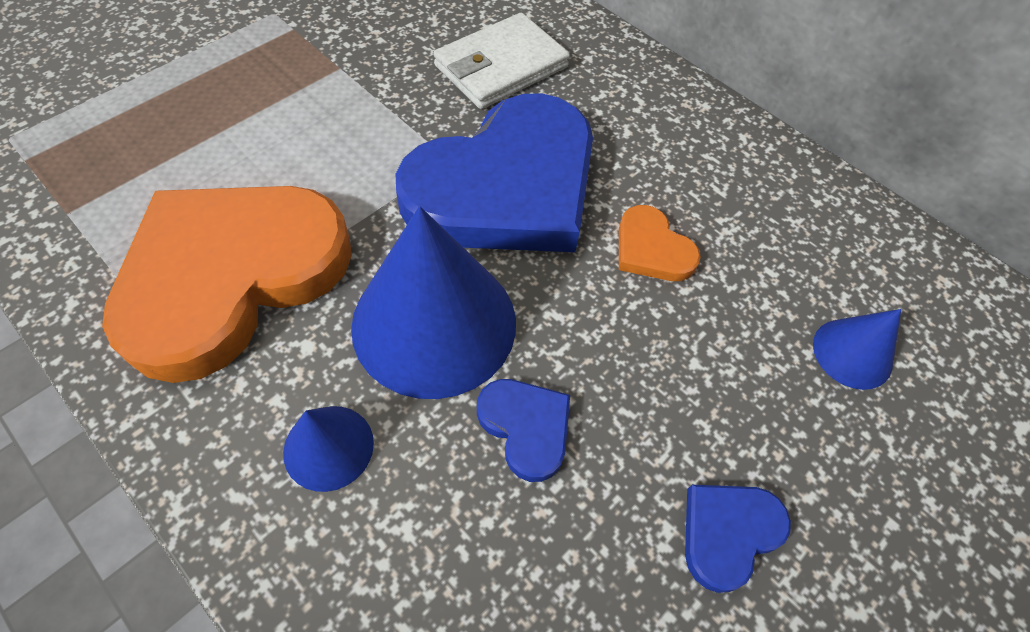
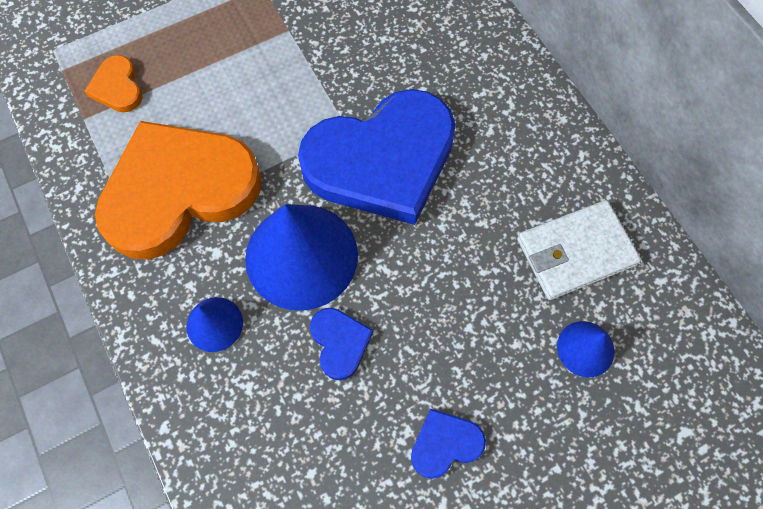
camera: 20 degrees right, 10 degrees up
white wallet [433,13,570,109] -> white wallet moved to [517,200,641,300]
orange heart [619,205,701,281] -> orange heart moved to [84,55,142,112]

